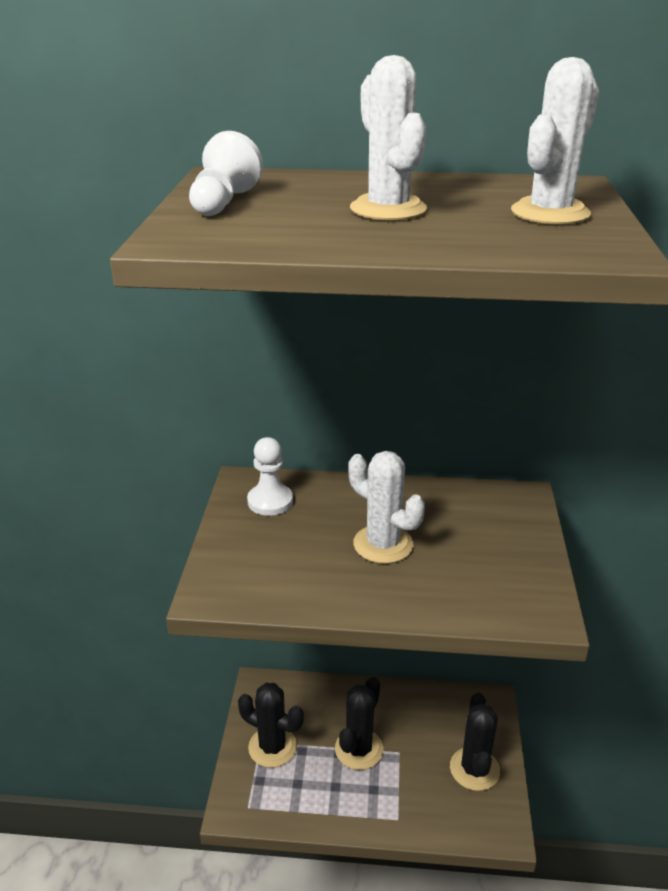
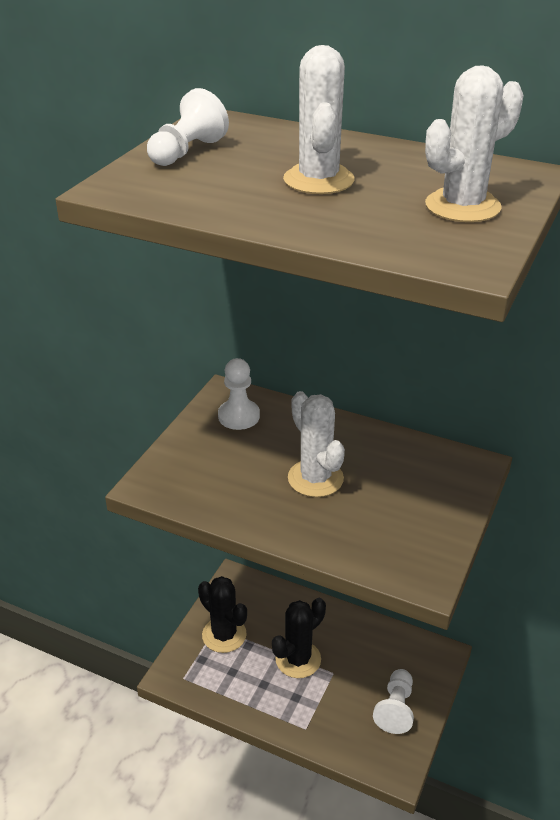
camera: 20 degrees right, 5 degrees up
black cactus [450,693,500,791] -> white pawn [373,669,414,734]

